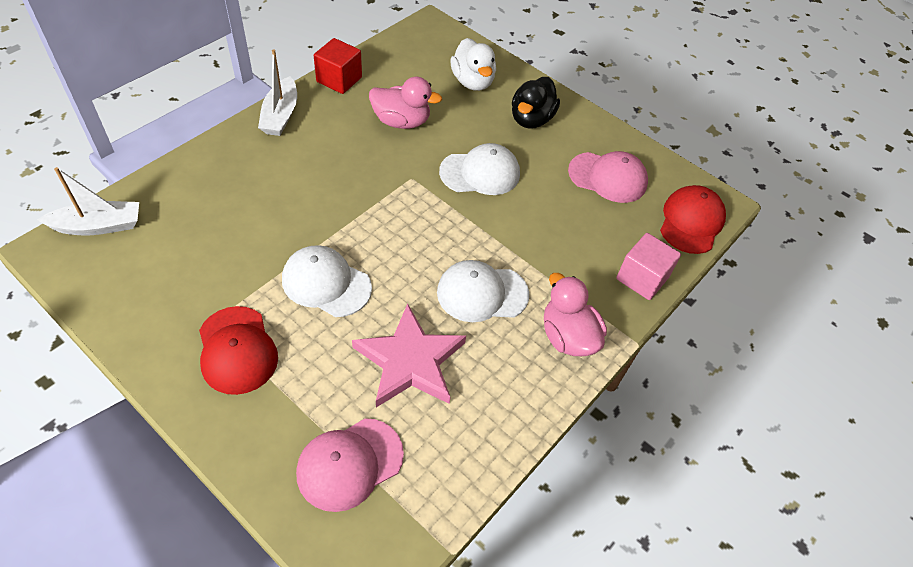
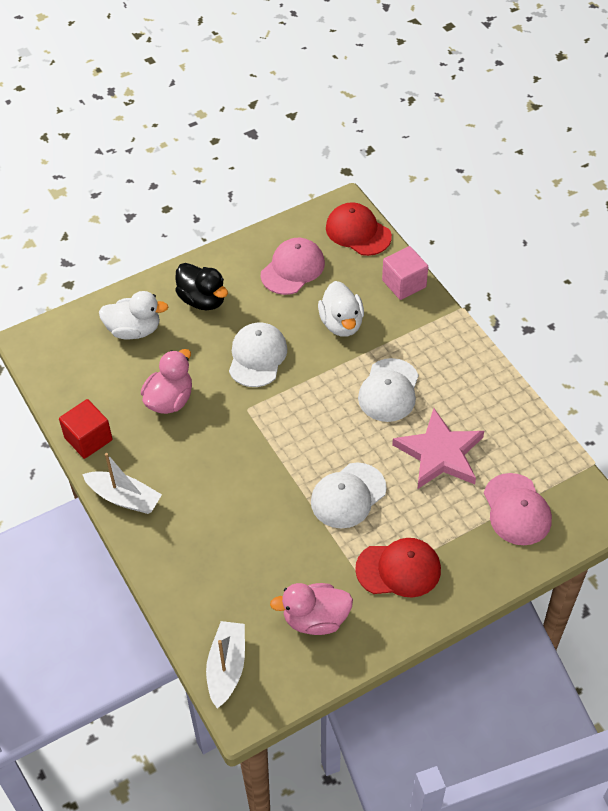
camera: 65 degrees left, 0 degrees up
pink duck [544,273,607,356] -> pink duck moved to [270,583,353,635]
none -> white duck [318,281,364,337]

